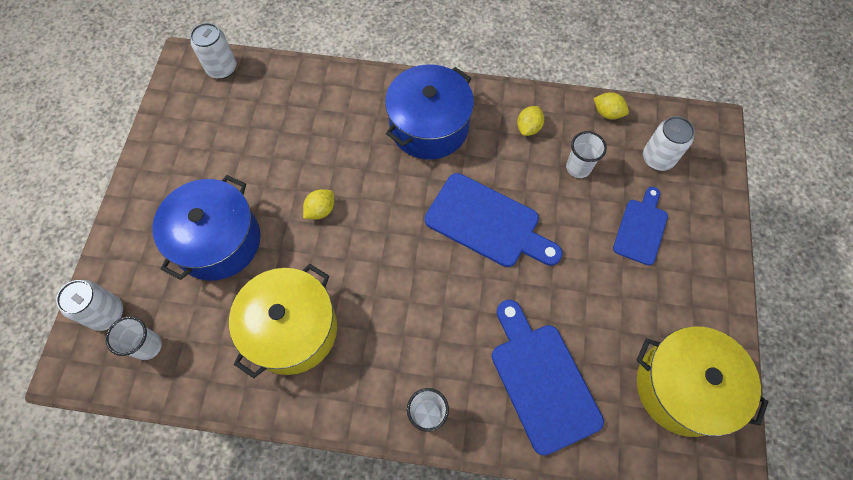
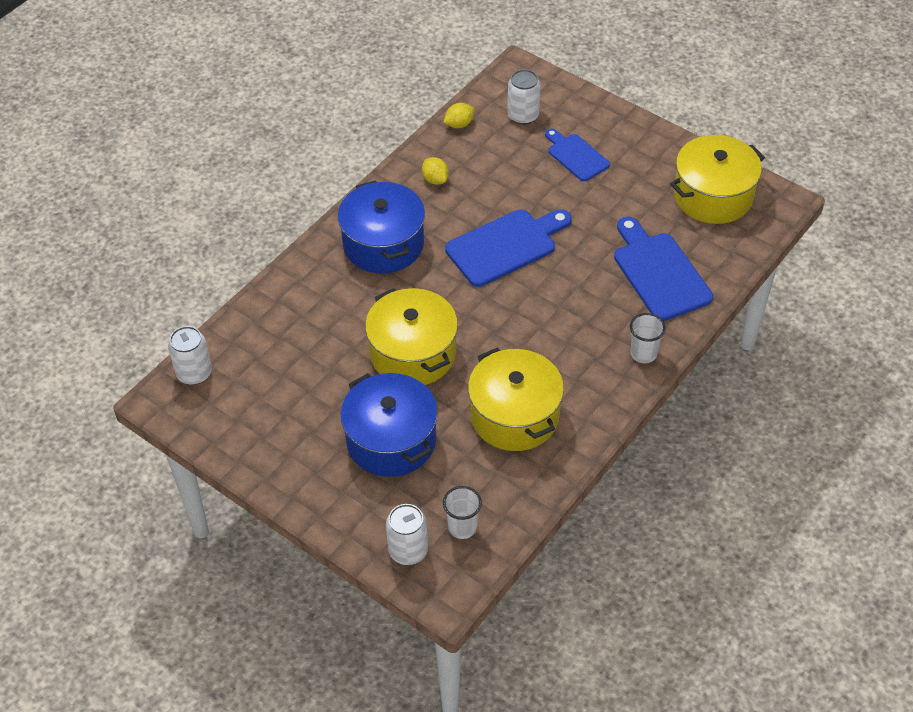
camera: 60 degrees left, 15 degrees down
yellow lemon [303,189,334,219] -> yellow pot [365,288,458,385]
blue cutting board [492,300,604,455] -> blue cutting board turned 60 degrees clockwise [614,217,713,321]
white cup [566,131,607,178] -> none

